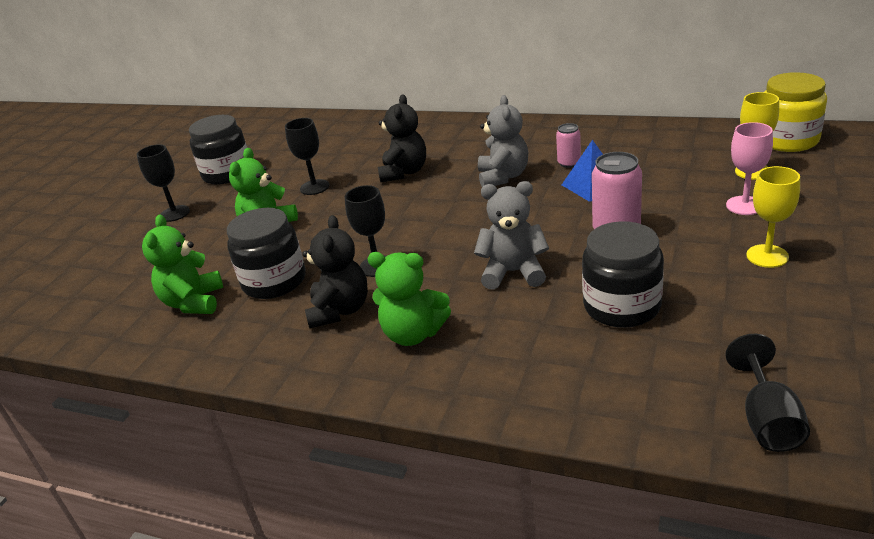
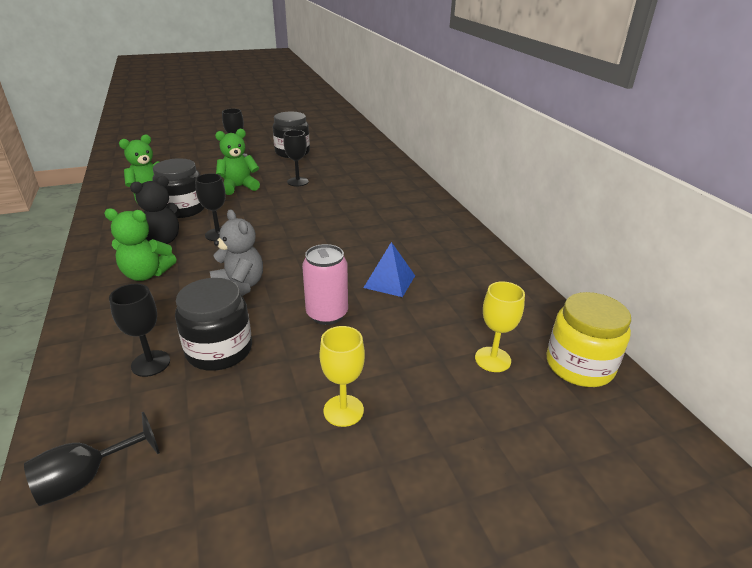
camera: 45 degrees right, 0 degrees up
green teddy bear [367,252,451,346] -> green teddy bear turned 60 degrees counterclockwise [104,208,176,281]
black teddy bear [378,94,426,182] -> none
grey teddy bear [478,95,528,187] -> none
pink can [556,123,581,168] -> none
pink goblet [726,122,773,215] -> none
none -> black goblet [109,284,170,377]

